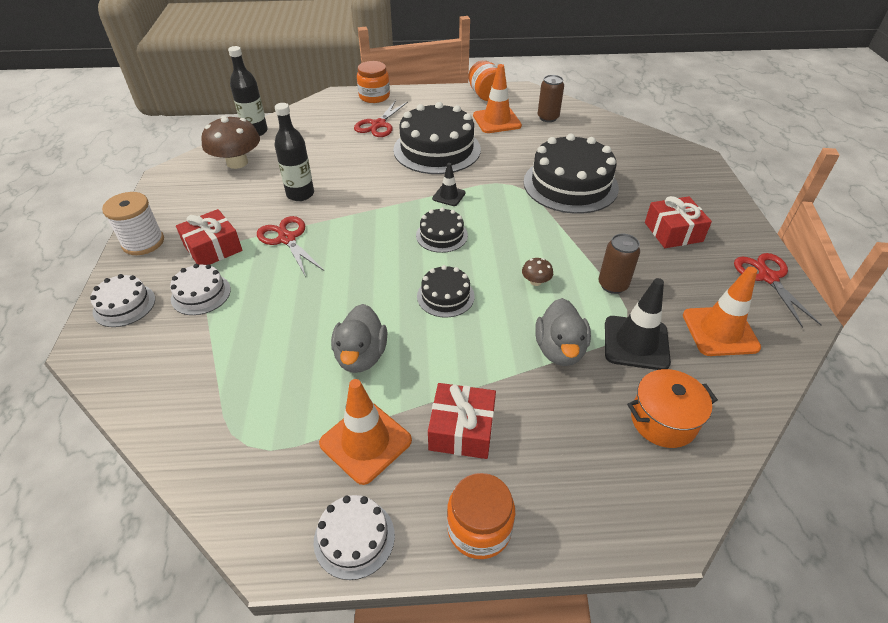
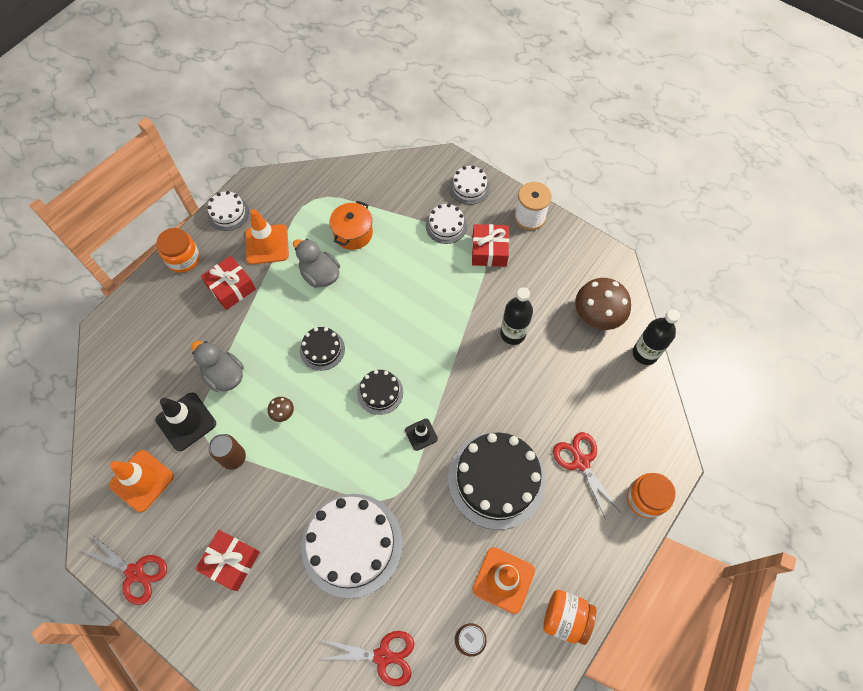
camera: 130 degrees right, 20 degrees up
red scissors [257,216,324,277] -> red scissors moved to [316,631,414,687]
black cake [524,134,619,214] -> white cake [301,494,403,598]
orange pot [627,369,718,448] -> orange pot moved to [330,201,373,250]

